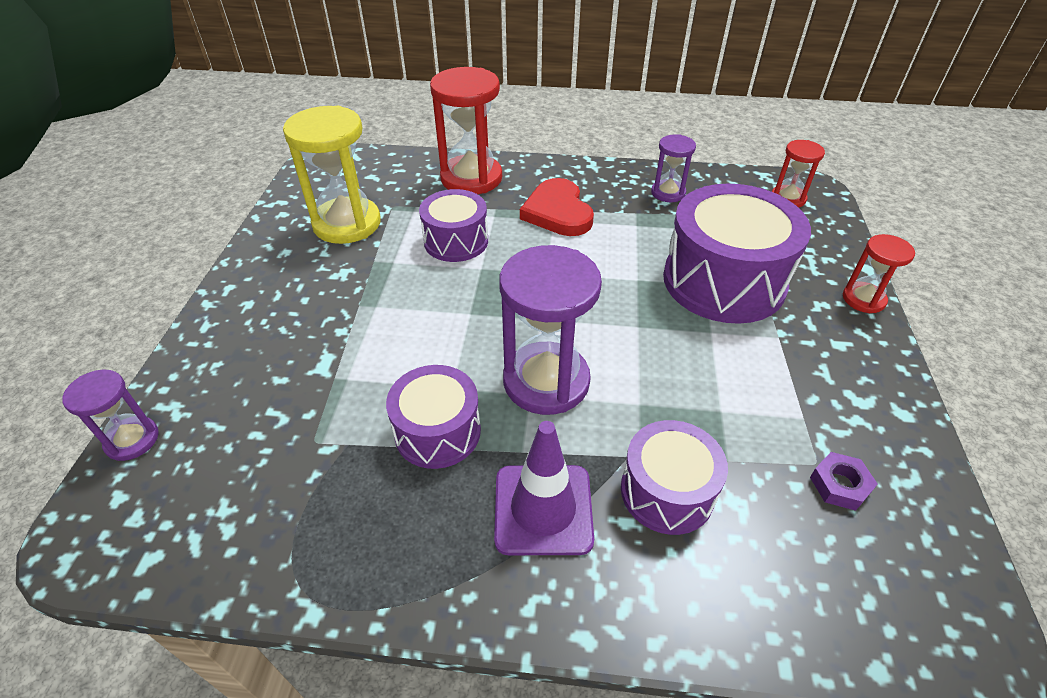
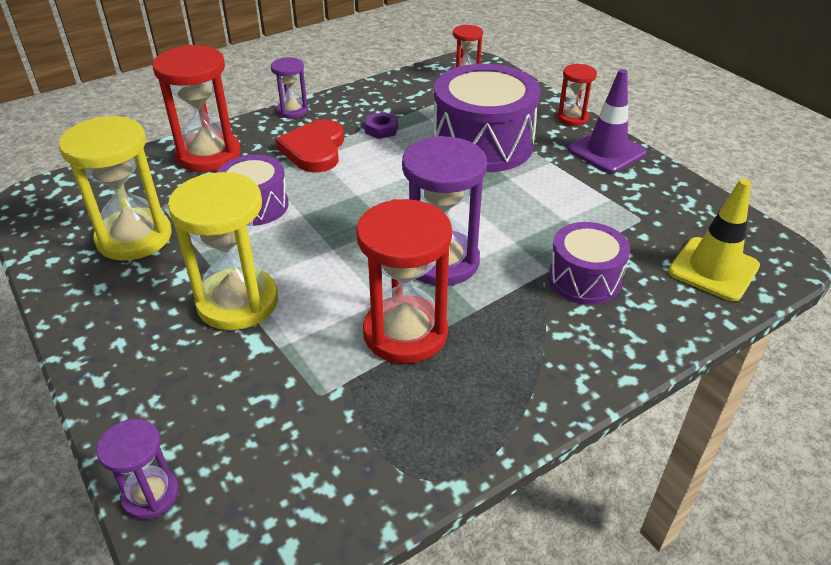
camera: 40 degrees left, 5 degrees down
purple drum [386,365,481,469] -> red hourglass [356,199,452,364]
purple traffic cone [494,421,594,555] -> purple traffic cone moved to [568,69,646,173]
red heart [520,178,594,236] -> red heart turned 60 degrees clockwise [276,119,344,173]
purple hourglass [651,134,696,202] -> purple hourglass moved to [271,57,308,118]
purple nut [810,452,878,511] -> purple nut moved to [365,112,398,139]
none -> yellow hourglass [168,172,278,330]
none -> yellow traffic cone [668,179,760,301]

